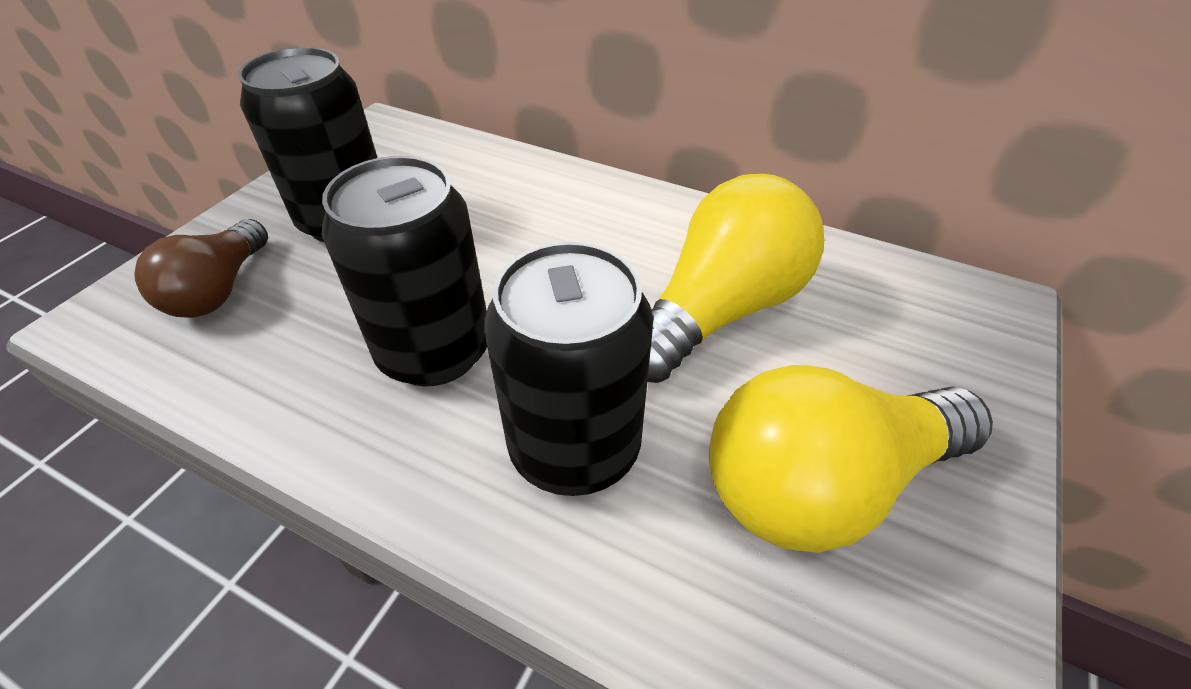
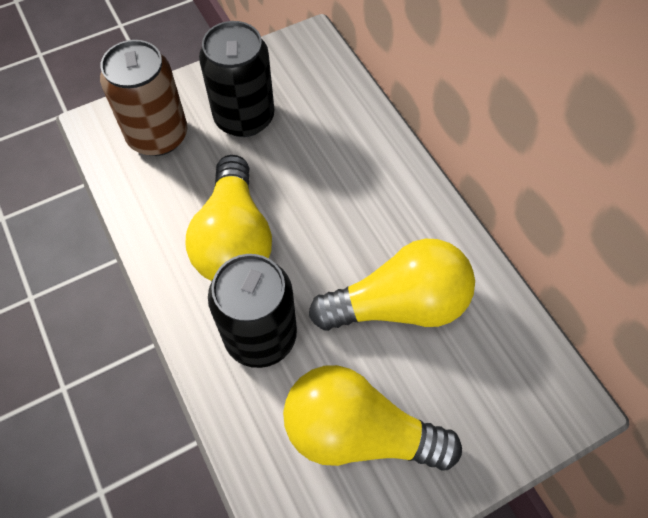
camera: 35 degrees right, 15 degrees up
brown light bulb [134,219,268,318] -> brown can [100,40,187,156]
black can [322,156,487,387] -> yellow light bulb [186,155,272,281]

